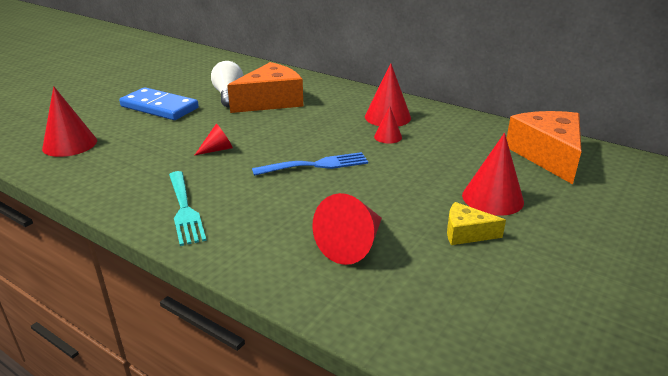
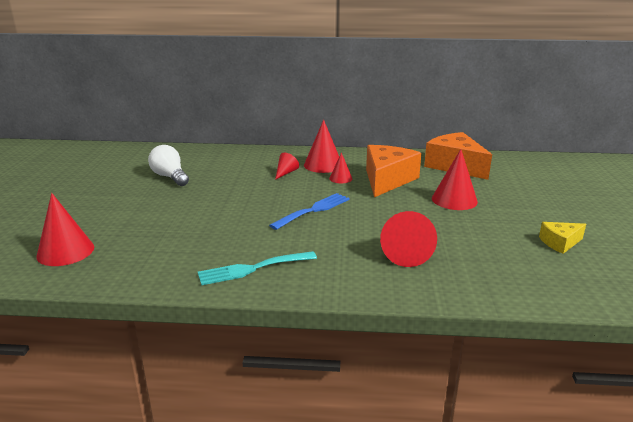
camera: 30 degrees left, 5 degrees down
blue domino [119,87,199,120] -> none
turquoise fork [169,171,207,246] -> turquoise fork turned 120 degrees clockwise [198,251,317,285]
red cone [195,123,233,155] -> red cone moved to [275,153,299,180]
orange cheese [227,62,303,113] -> orange cheese moved to [366,145,421,197]
yellow cheese [447,202,506,245] -> yellow cheese moved to [539,222,586,254]

